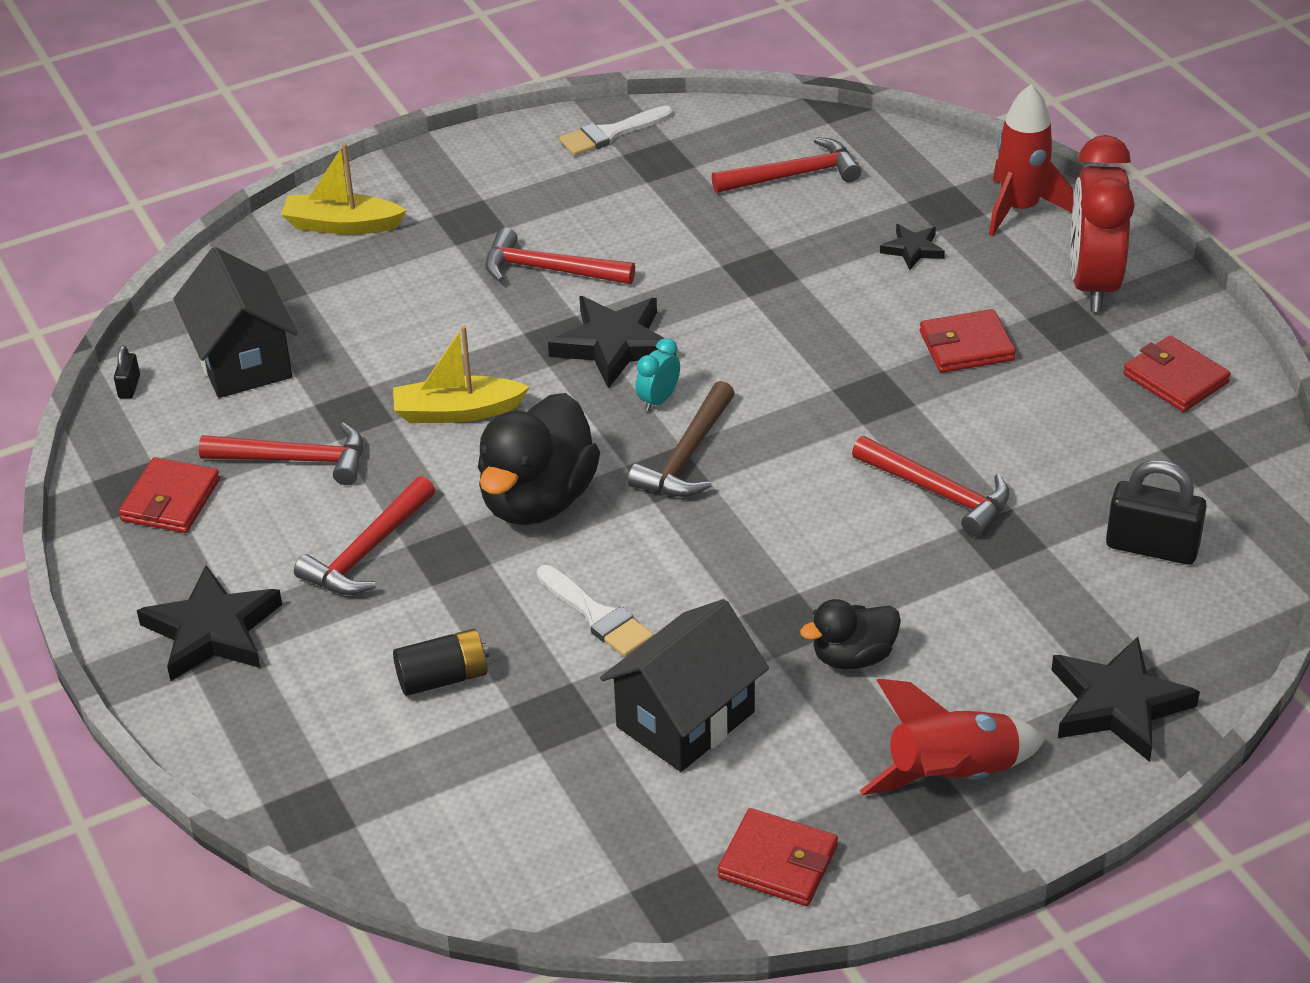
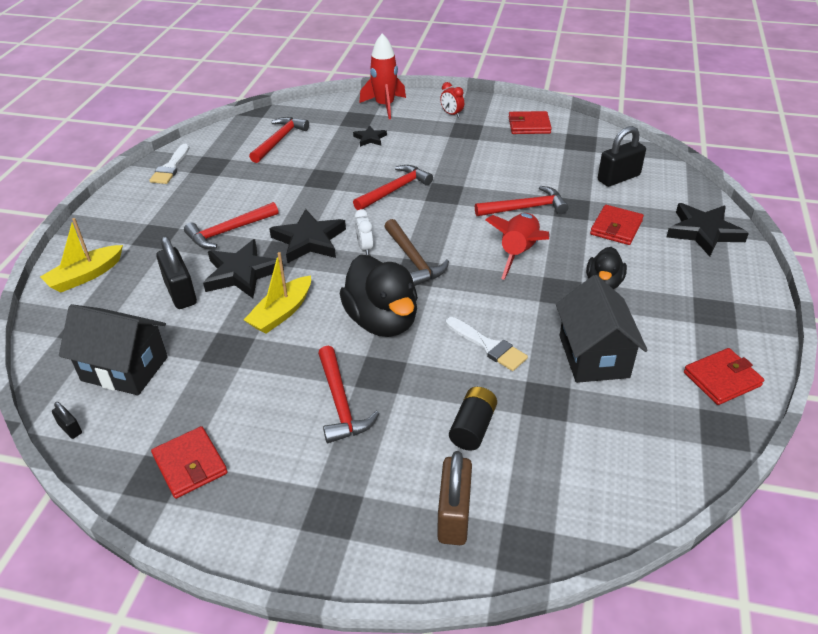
camera: 50 degrees left, 0 degrees up
black star [137,565,282,681] -> black star moved to [203,239,284,298]
red hammer [199,422,363,485] -> red hammer moved to [353,165,433,210]
white brush [537,565,654,657] -> white brush turned 45 degrees clockwise [446,317,528,371]
turquoise clock [635,338,680,412] -> white clock [355,209,373,255]
red rocket [860,679,1045,795] -> red rocket moved to [485,213,550,280]
red wallet [920,309,1016,373] -> red wallet moved to [590,205,644,245]
red clock [1071,135,1135,312] -> red clock [440,82,464,118], size x0.42
none -> black padlock [156,236,197,309]
none -> brown padlock [437,451,472,545]

